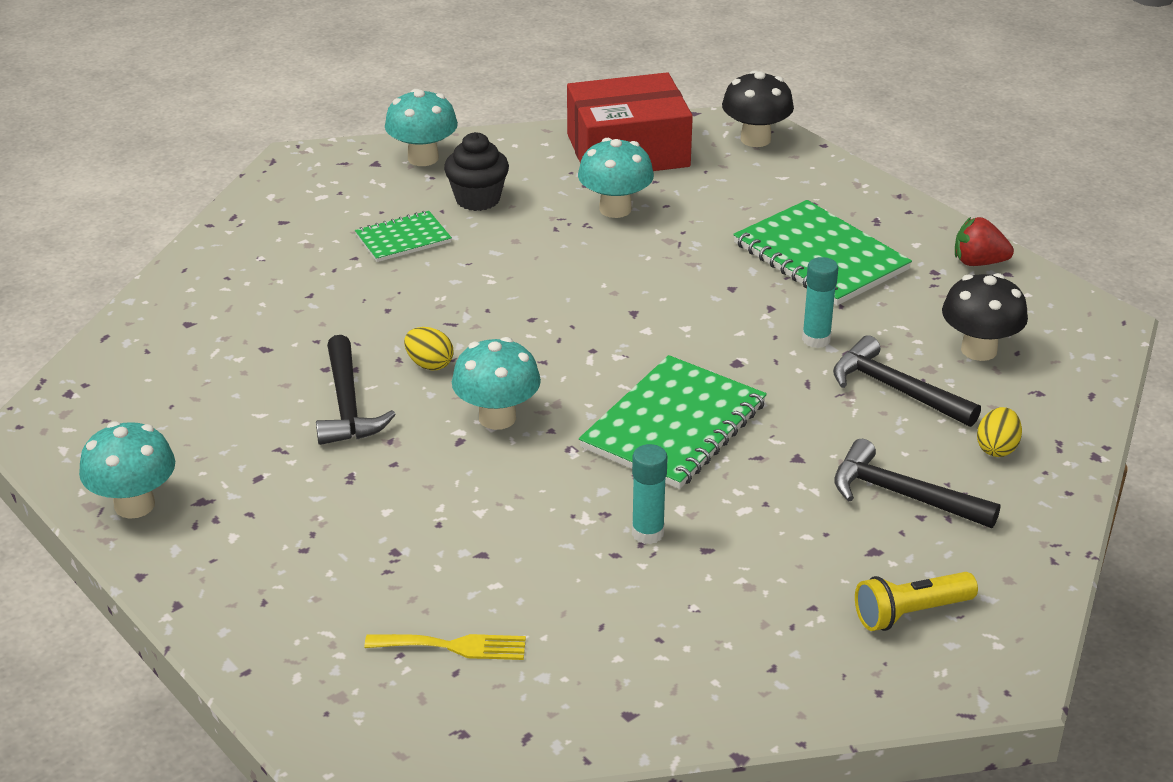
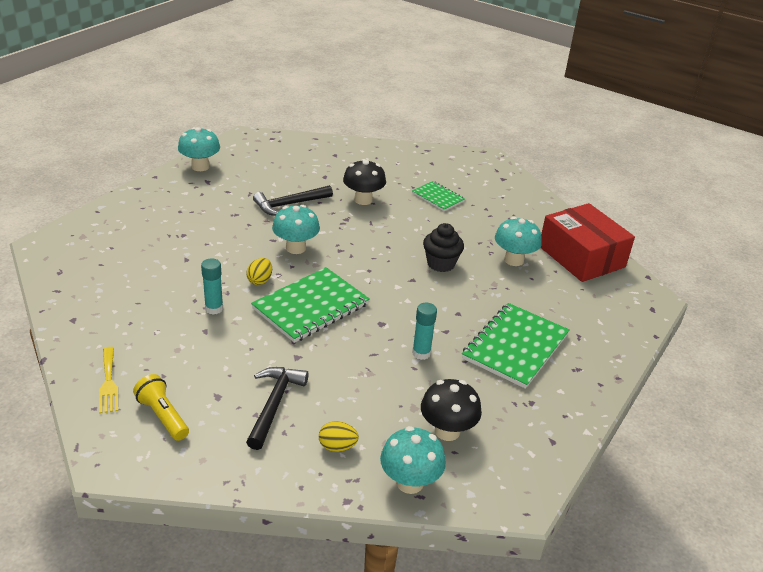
camera: 70 degrees right, 0 degrees up
yellow fork [365,634,526,660] -> yellow fork moved to [99,347,118,414]
turquoise mushroom [385,89,458,166] -> turquoise mushroom moved to [380,426,446,494]
yellow egg [404,327,454,370] -> yellow egg moved to [246,258,272,285]
black cupcake [444,132,509,211] -> black cupcake moved to [423,223,464,272]
green notebook [579,355,767,489] -> green notebook turned 60 degrees counterclockwise [251,267,370,343]
black mushroom [722,70,794,147] -> black mushroom moved to [343,159,386,205]
black hammer [833,335,981,427] -> none
red strawberry [955,217,1014,266] -> none

